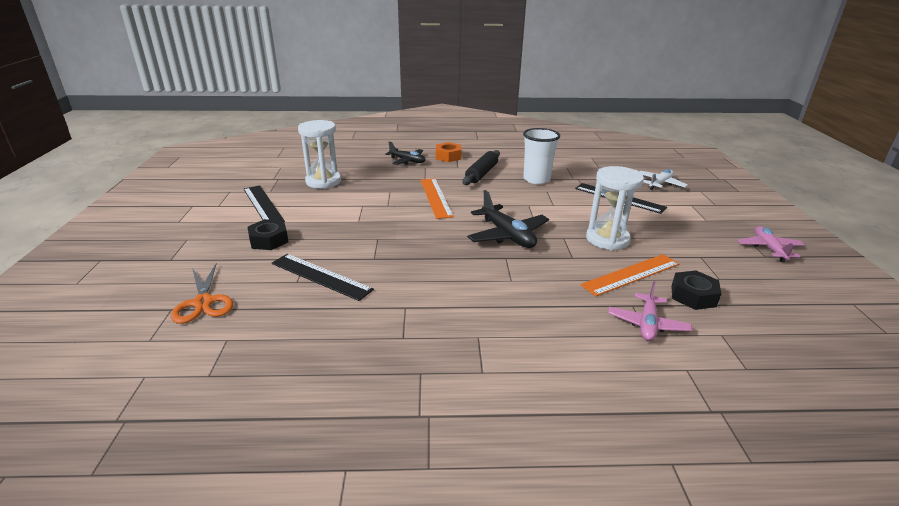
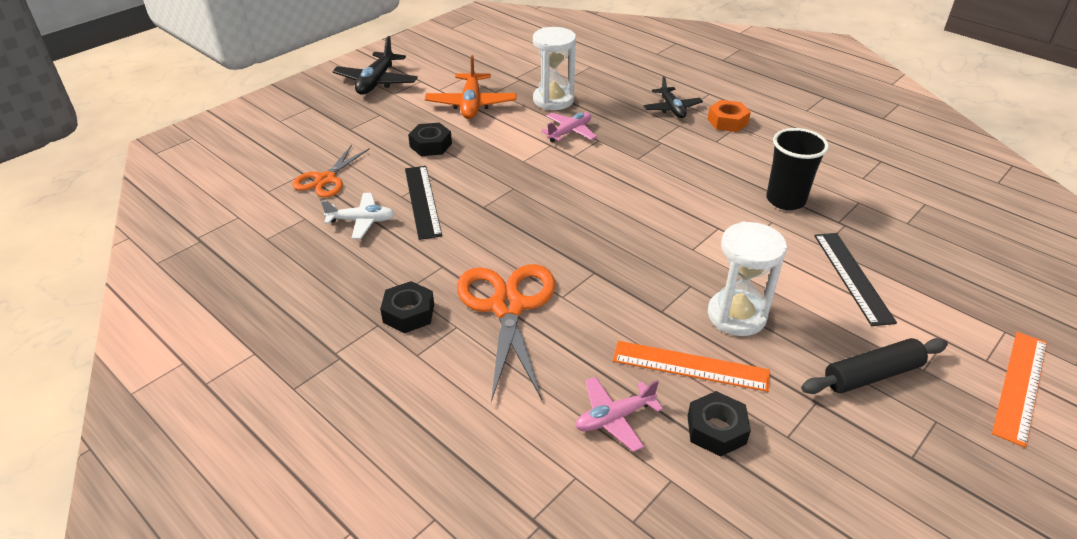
camera: 45 degrees right, 10 degrees up
black ruler [244,185,285,222] -> orange plane [425,55,517,119]
orange ruler [420,178,454,219] -> orange ruler moved to [992,332,1047,448]
black rolling pin [462,150,500,185] -> black rolling pin moved to [801,338,948,394]
black plane [467,190,549,248] -> black plane moved to [332,36,418,95]
white cup [523,128,560,184] -> black cup [766,128,829,210]
white plane [639,169,688,190] -> white plane moved to [321,193,395,239]
pink plane [737,226,804,262] -> pink plane moved to [541,112,597,142]
none -> black nut [380,281,434,333]
none -> orange scissors [457,264,555,402]

